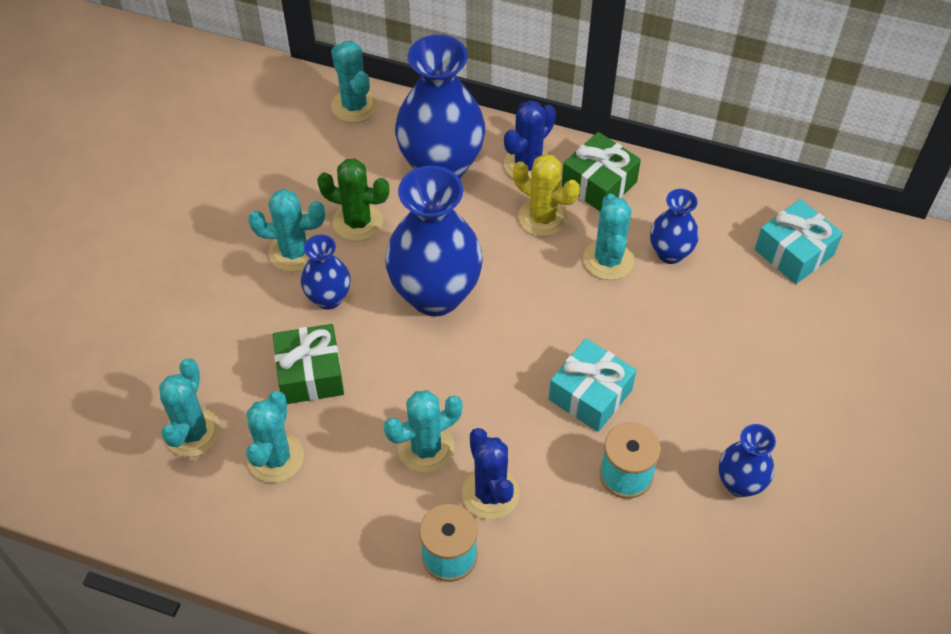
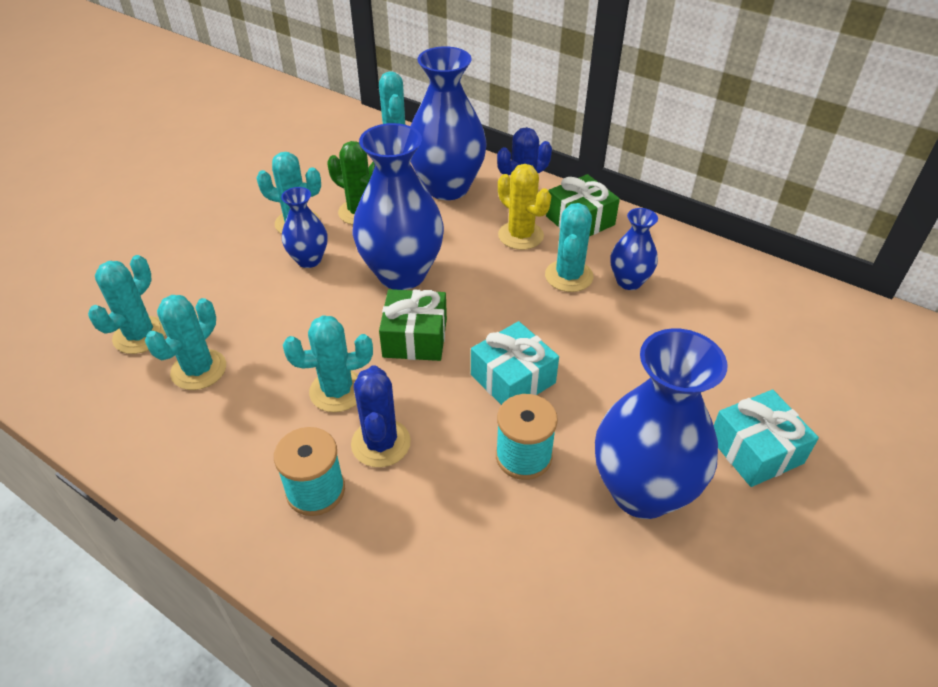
camera: 15 degrees right, 10 degrees down
green gift [273,324,344,404] -> green gift moved to [379,289,447,361]
blue vase [719,424,776,497] -> blue vase [595,328,727,519], size x1.92
turquoise gift [755,199,843,284] -> turquoise gift moved to [714,390,819,487]

